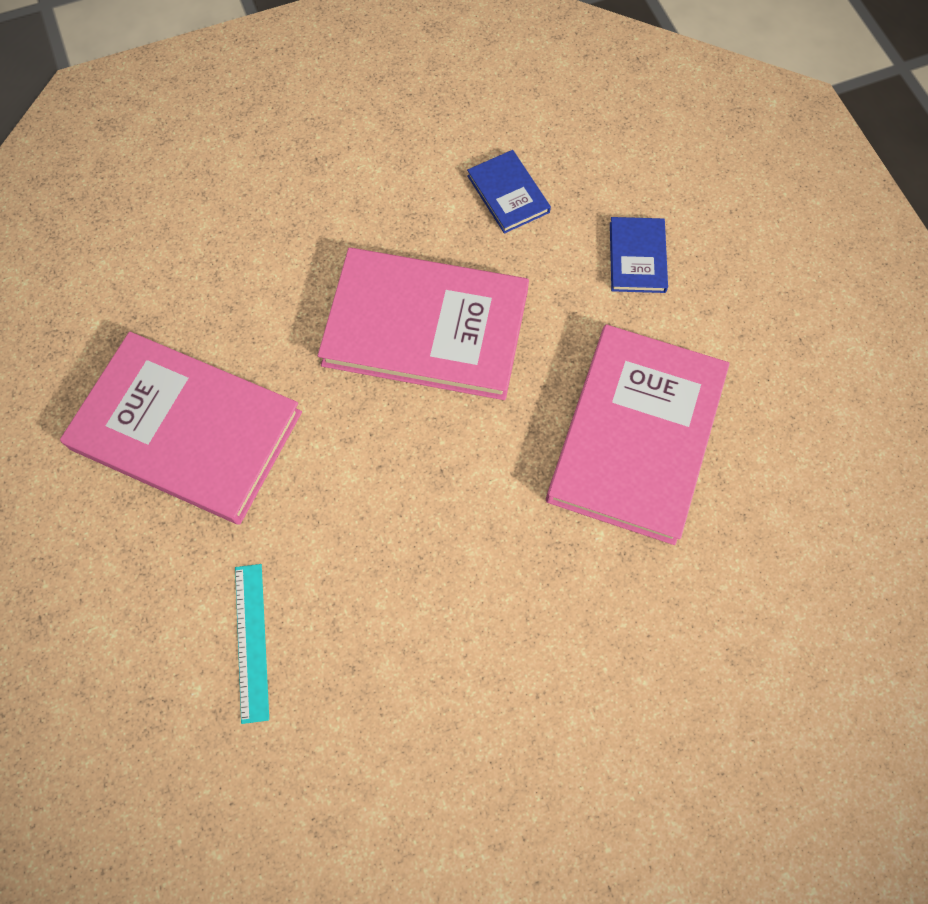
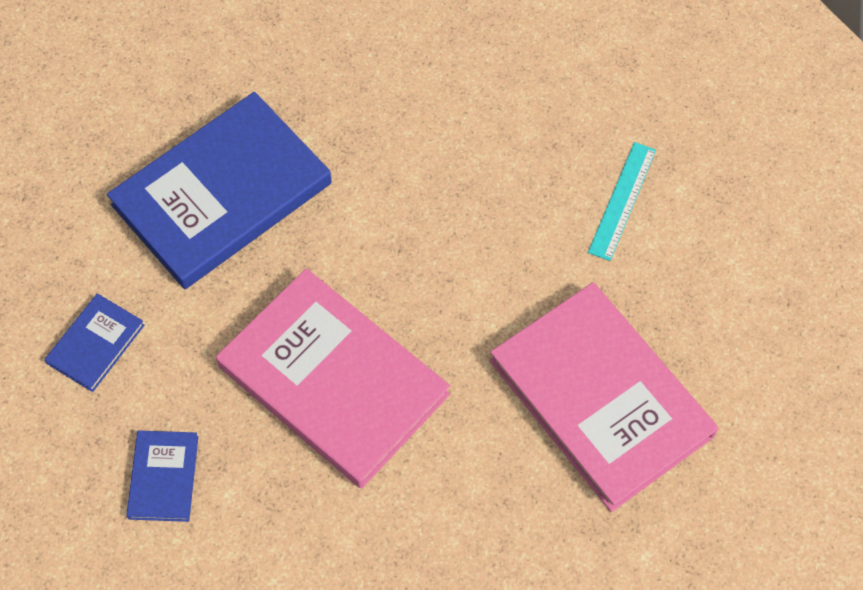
camera: 150 degrees left, 5 degrees down
pink book [546,325,730,545] -> blue book [107,92,332,289]

